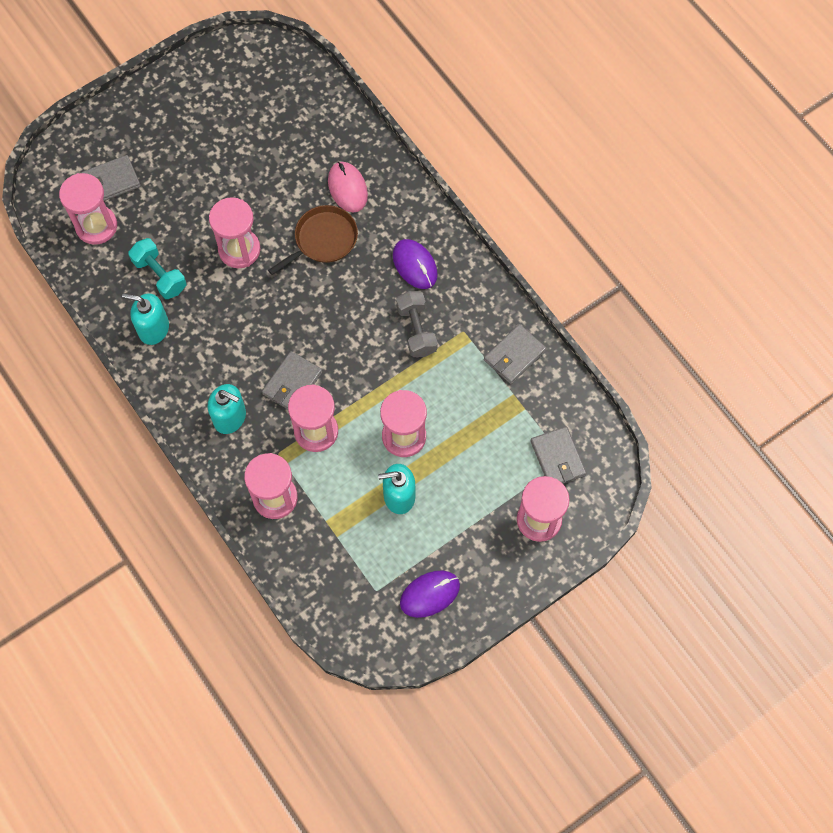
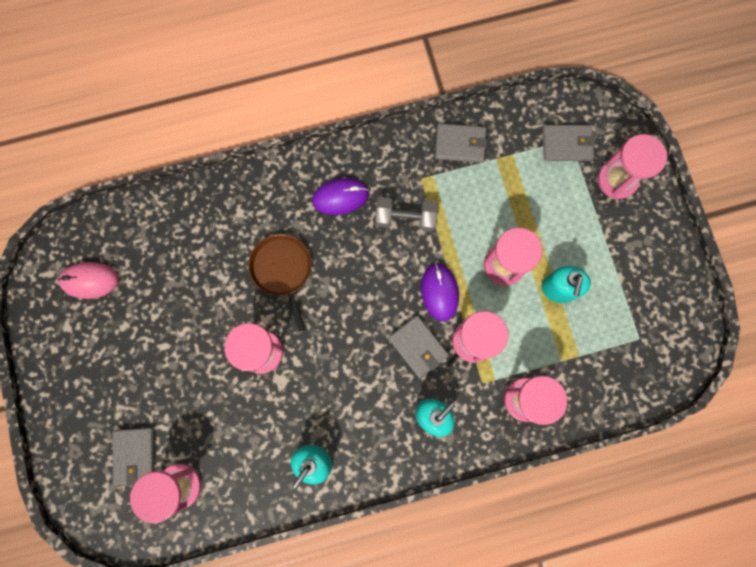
camera: 70 degrees left, 10 degrees up
turquoise dumbbell [128,238,186,299] -> none
pink mouse [328,162,368,212] -> pink mouse moved to [58,262,119,299]
purple mouse [400,570,460,618] -> purple mouse moved to [421,263,459,321]
grey wallet [484,324,547,384] -> grey wallet turned 60 degrees counterclockwise [435,123,487,163]

